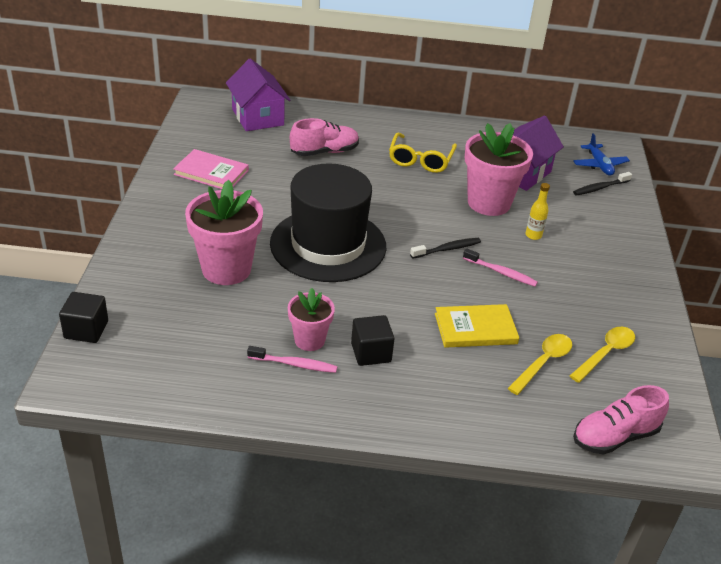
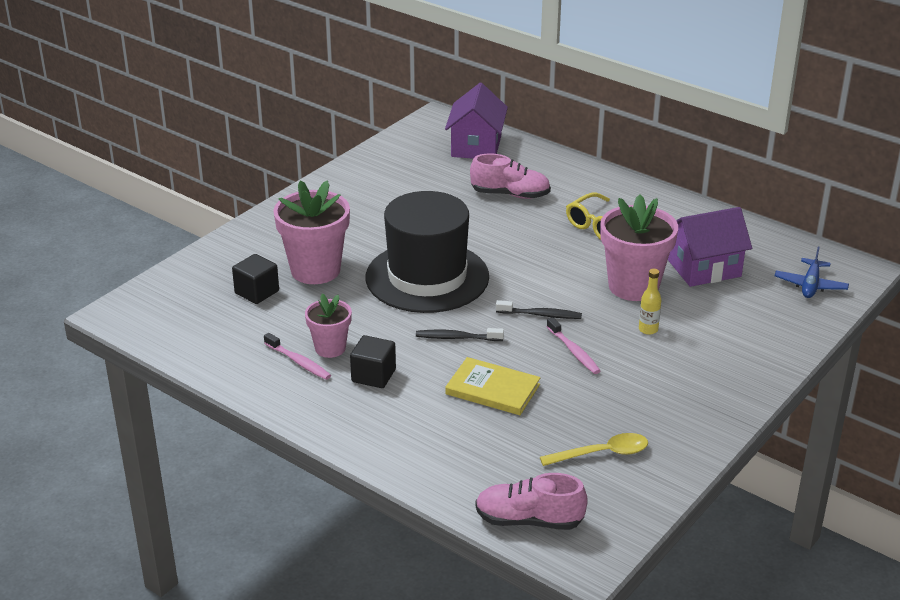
camera: 35 degrees right, 5 degrees down
black cube [59,292,108,343] -> black cube moved to [232,254,279,304]
pink book [173,149,249,189] -> none
yellow spoon [508,334,572,395] -> none
black toothbrush [573,172,632,196] -> black toothbrush moved to [416,328,504,341]

